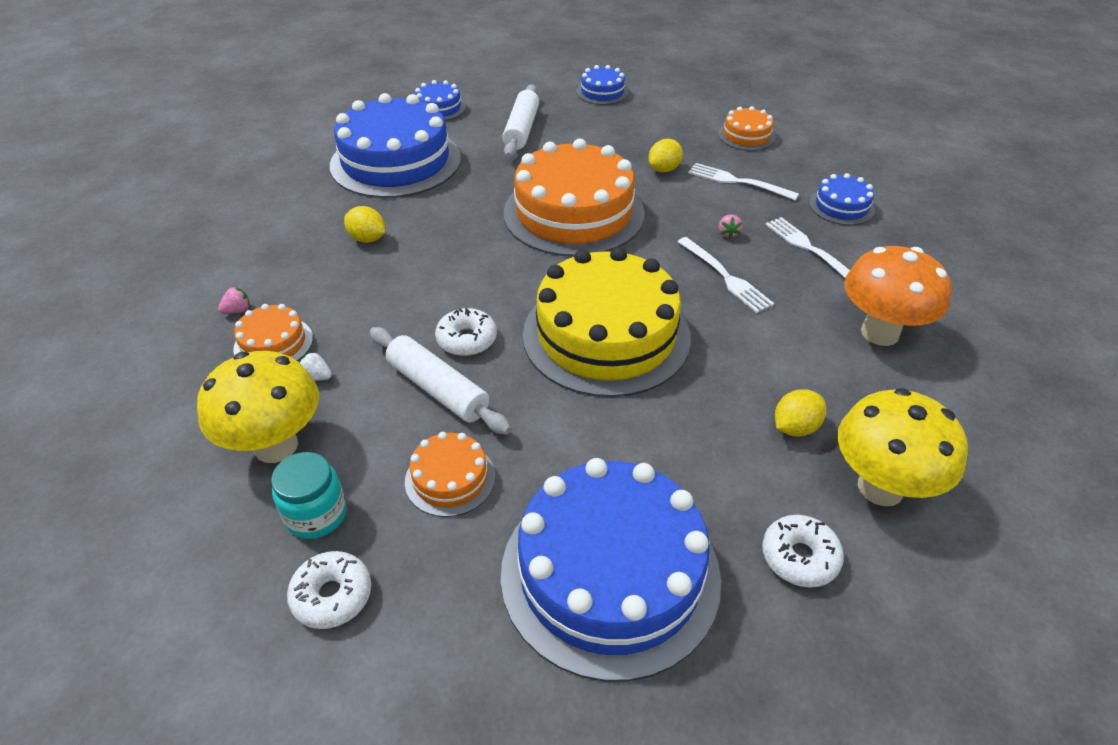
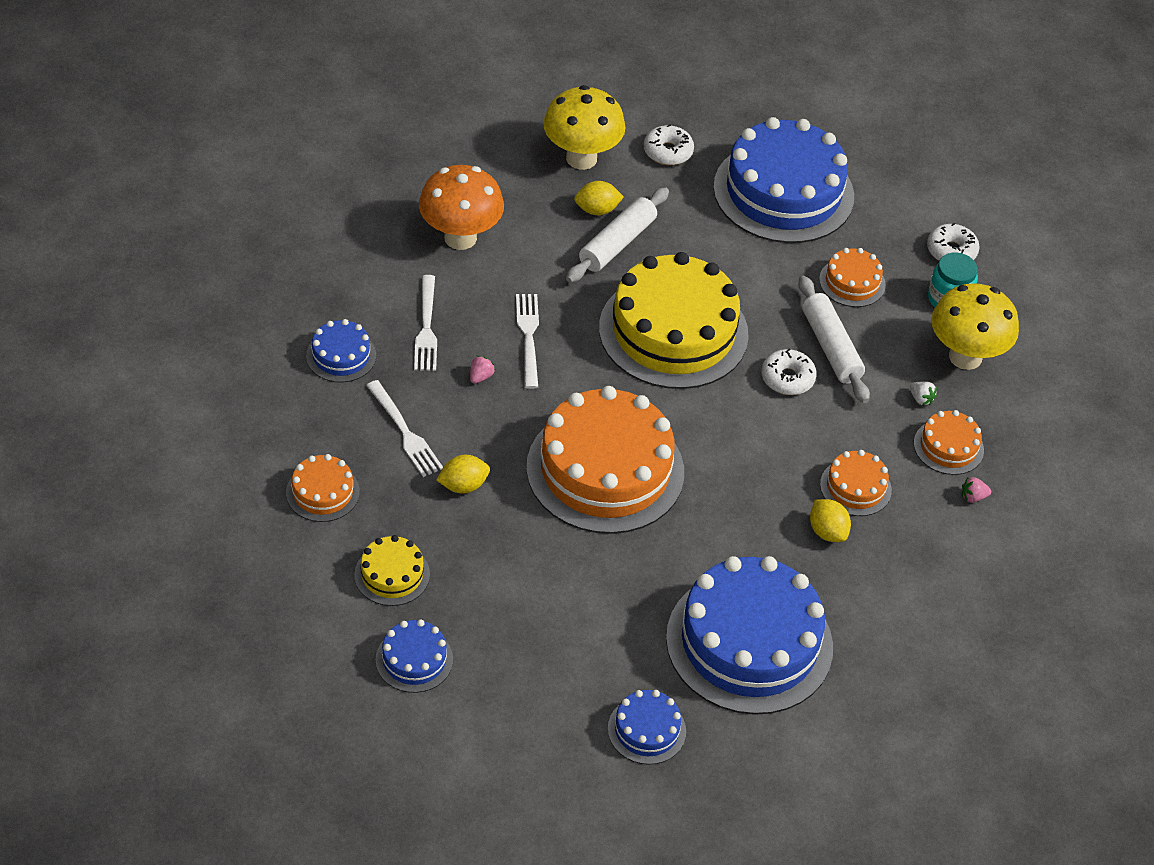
camera: 155 degrees left, 5 degrees up
white rolling pin [502,85,539,158] -> white rolling pin moved to [566,187,669,283]
none -> yellow cake [354,535,430,606]
none -> orange cake [820,450,892,516]

